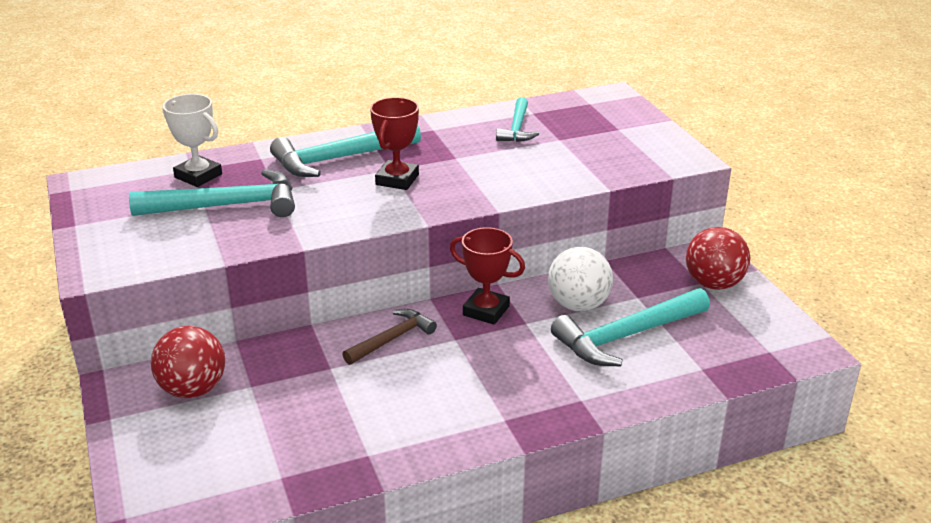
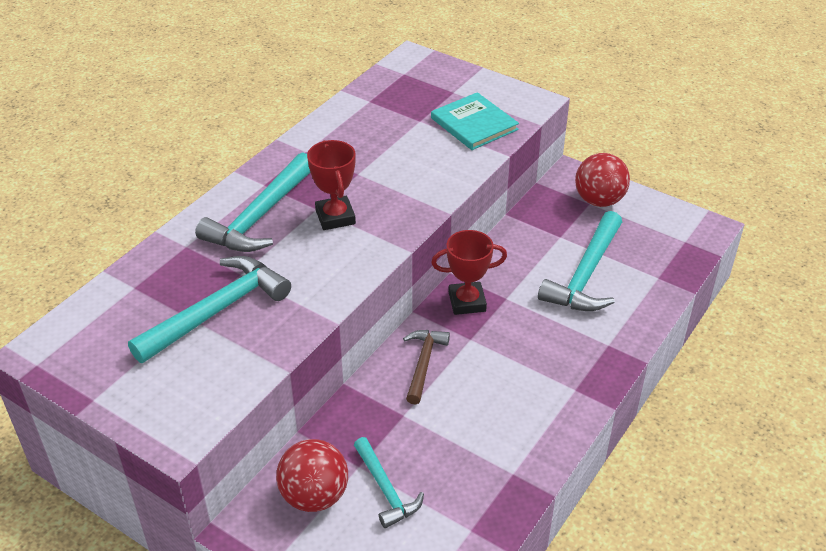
camera: 35 degrees left, 10 degrees up
white trophy [163,94,222,187] -> none
turquoise hammer [496,97,539,142] -> turquoise hammer moved to [354,437,424,528]
white ball [548,247,613,311] -> none
none -> turquoise book [431,92,519,150]

